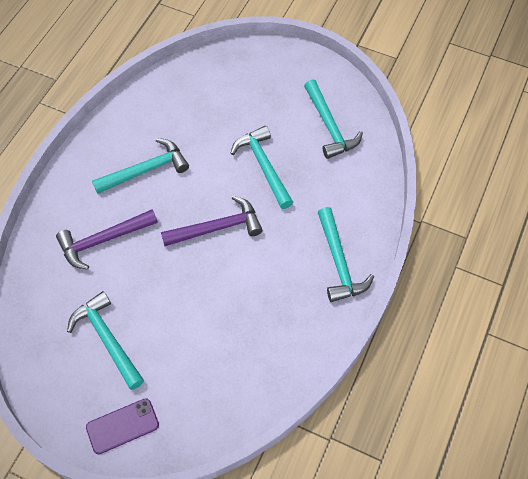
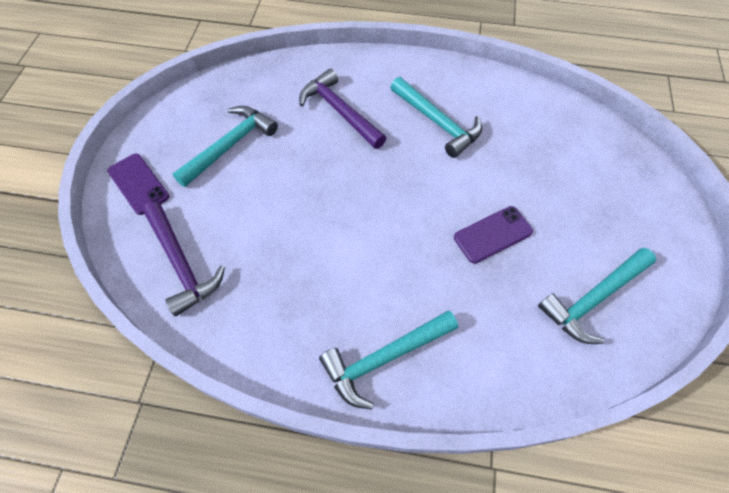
camera: 75 degrees right, 0 degrees up
purple hammer [161,196,263,246] -> purple hammer moved to [143,201,225,316]
turquoise hammer [230,126,293,209] -> purple phone [454,206,533,264]

